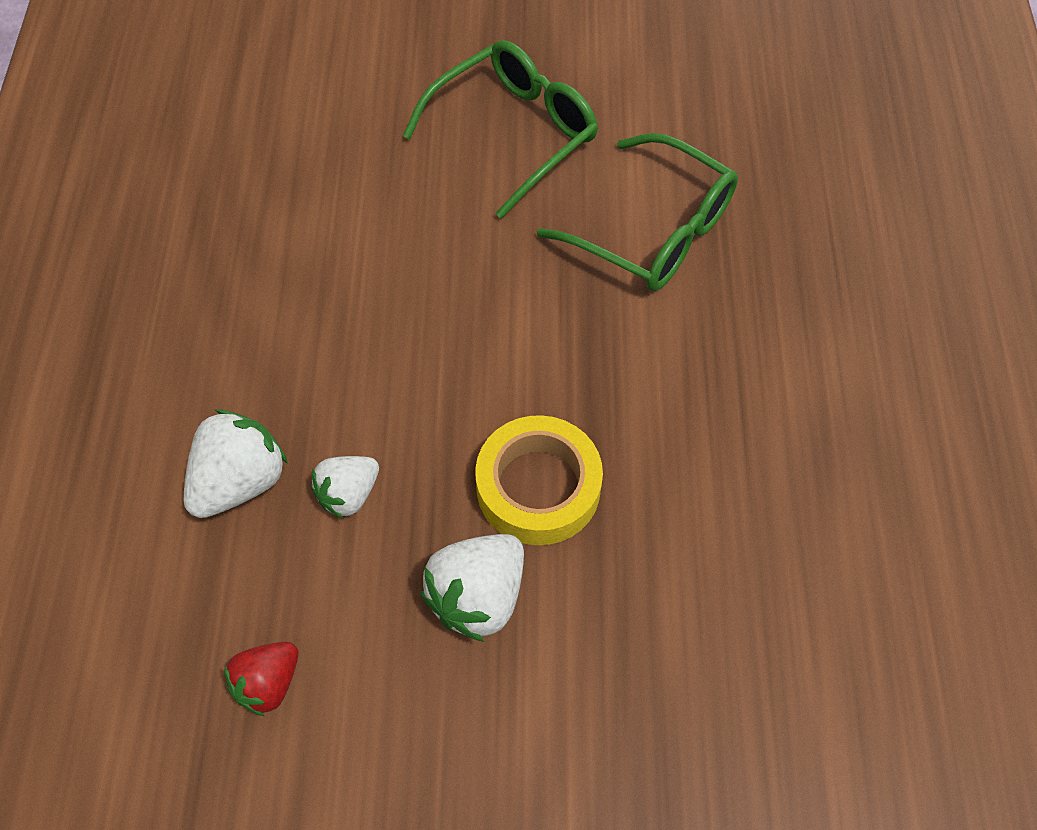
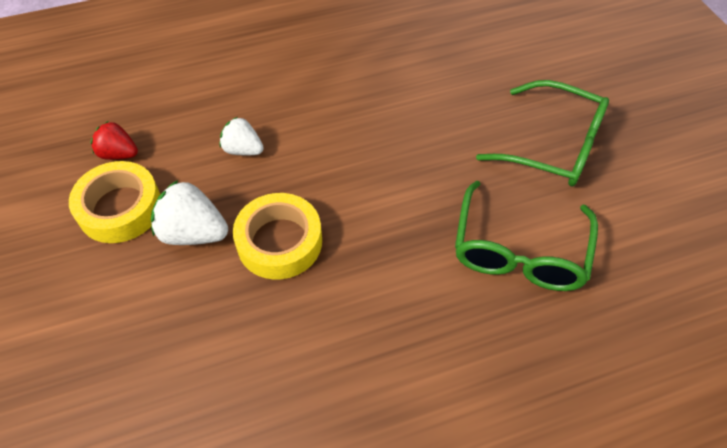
camera: 70 degrees right, 5 degrees down
white strawberry [183,410,288,518] -> none
none -> yellow tape [69,161,160,243]

